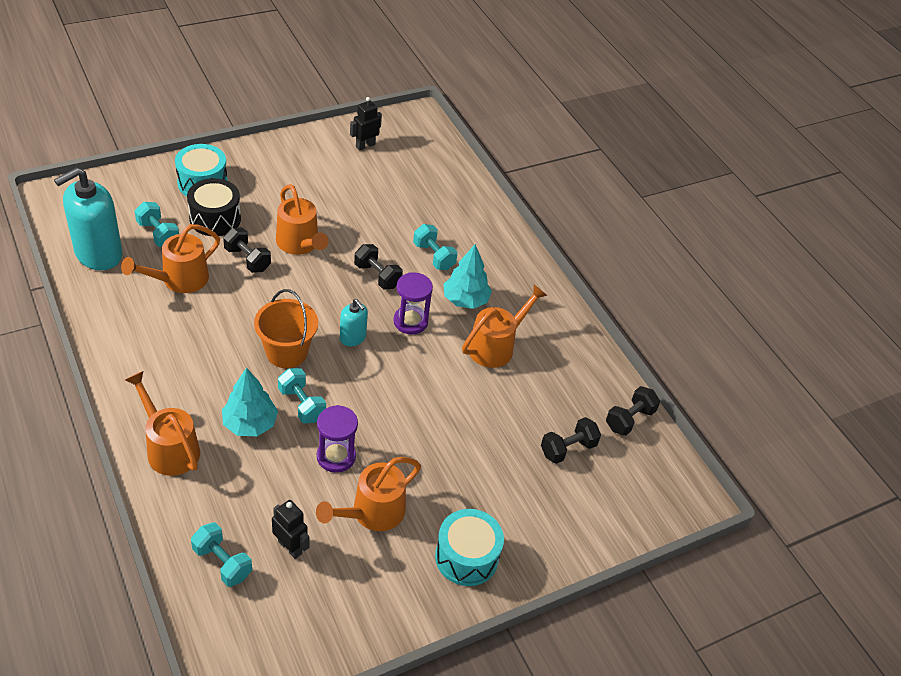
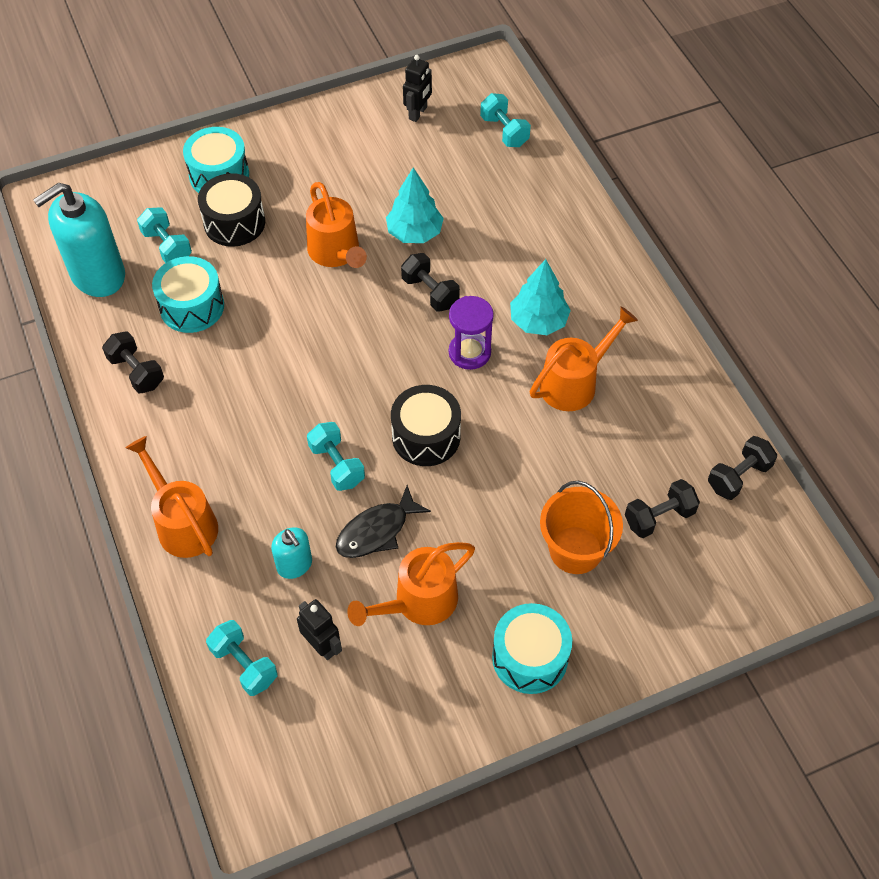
camera: 10 degrees right, 10 degrees up
orange watering can [121,224,220,293] -> turquoise drum [152,256,224,333]
turquoise tree [222,368,278,436] -> turquoise tree moved to [386,168,444,243]
black dumbbell [223,228,271,273] -> black dumbbell moved to [102,331,164,393]
orange bucket [254,289,318,368] -> orange bucket moved to [540,481,623,574]
purple hourglass [317,405,358,473] -> black fish [336,485,431,558]
turquoise soap dispenser [340,299,368,346] -> turquoise soap dispenser moved to [271,527,312,579]
black robot [350,97,382,151] -> black robot turned 150 degrees clockwise [403,55,432,122]
turquoise dumbbell [413,224,458,270] -> turquoise dumbbell moved to [480,93,531,147]
none -> black drum [391,385,461,466]

